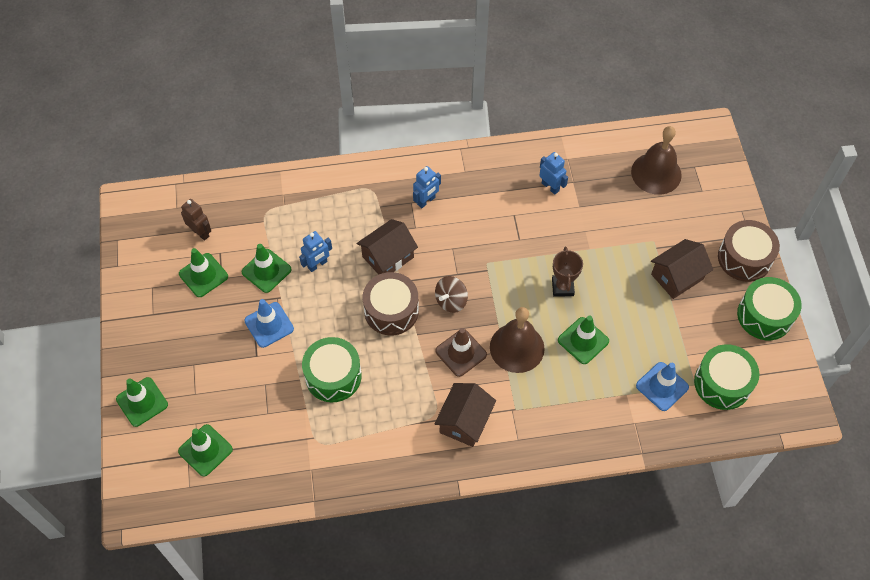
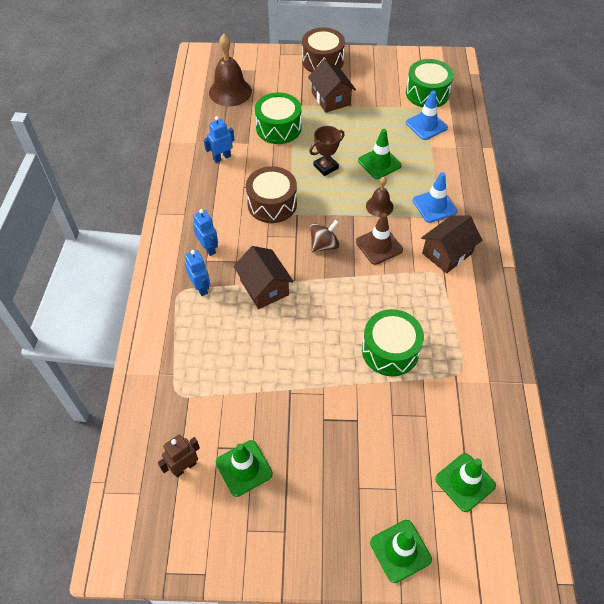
camera: 80 degrees left, 5 degrees down
green traffic cone [241,244,292,293] -> none
blue traffic cone [244,299,294,348] -> blue traffic cone moved to [413,172,457,223]
blue robot [299,231,332,272] -> blue robot moved to [185,250,210,296]
brown drum [363,272,419,335] -> brown drum moved to [246,166,297,223]
brown house [434,383,496,447] -> brown house turned 75 degrees counterclockwise [421,215,482,274]
brown spinning top [435,276,468,313] -> brown spinning top turned 90 degrees counterclockwise [310,220,339,252]
brown bell [490,307,545,373] -> brown bell [366,177,393,217], size x0.57
brown trophy [552,247,583,297] -> brown trophy turned 45 degrees counterclockwise [309,126,344,176]
green drum [737,277,802,340] -> green drum moved to [255,93,301,144]

